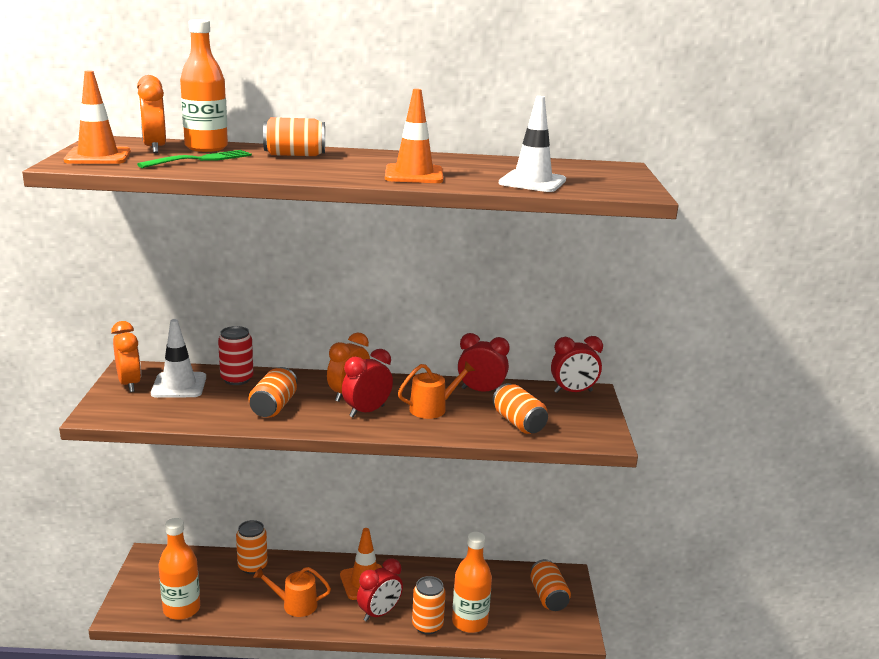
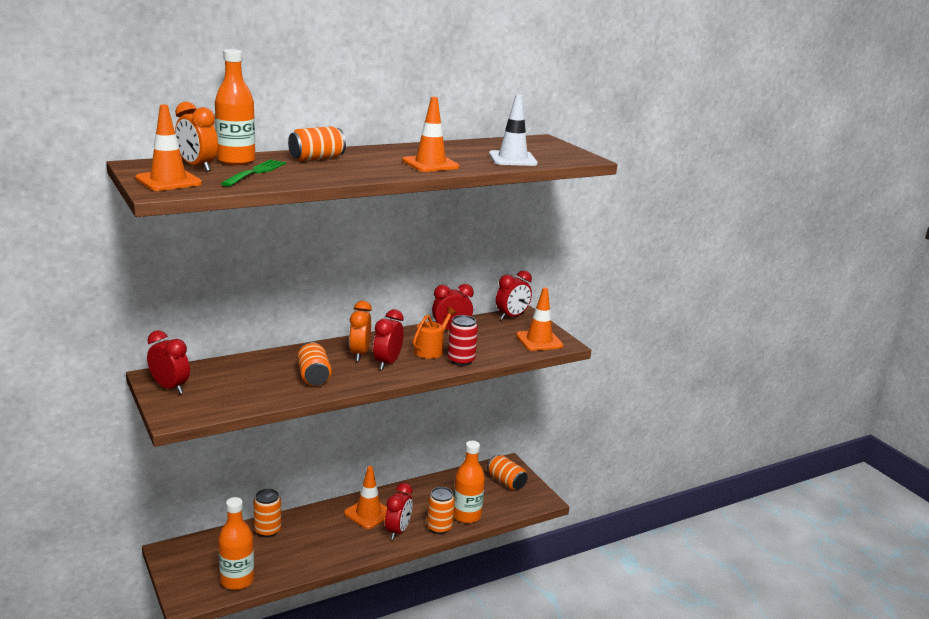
camera: 30 degrees left, 0 degrees up
orange clock [111,321,141,392] -> red clock [147,330,190,394]
white traffic cone [151,319,206,398] -> none
red can [218,326,254,385] -> red can moved to [448,315,478,366]
orange watering can [253,567,331,617] -> none
orange can [492,383,548,434] -> none
none -> orange traffic cone [516,288,563,351]

